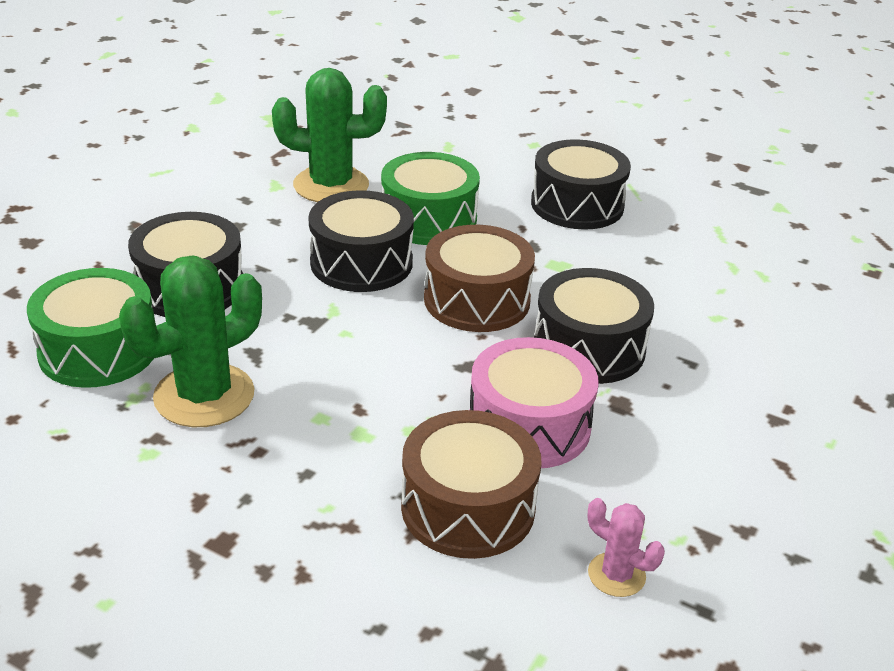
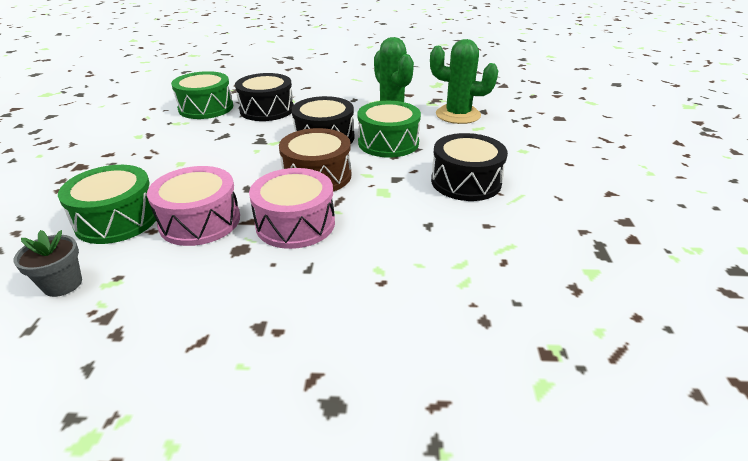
camera: 65 degrees right, 0 degrees up
green cactus [119,256,262,427] -> green cactus moved to [430,39,498,124]
brown drum [401,410,542,559] -> green drum [58,165,156,244]
black drum [534,268,654,384] -> pink drum [249,168,335,249]
pink cactus [587,498,665,597] -> grey flower pot [13,230,82,297]

